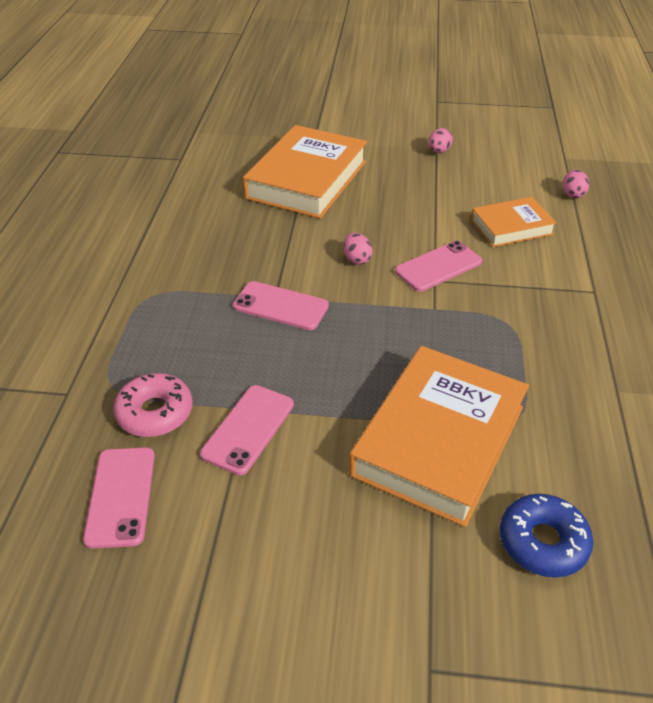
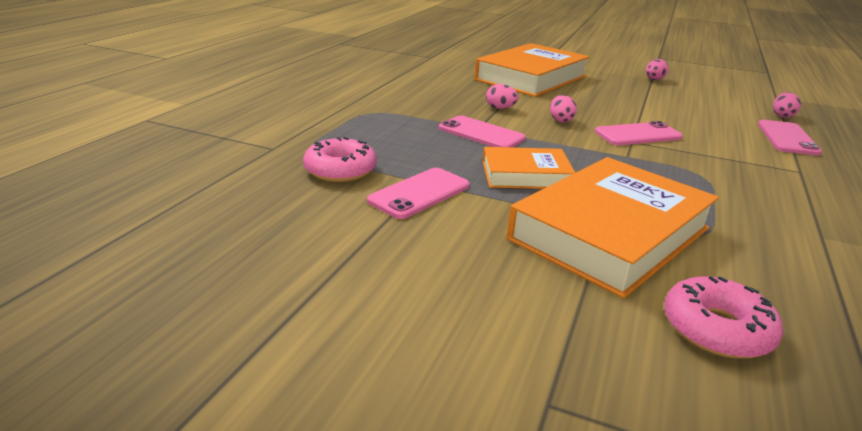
camera: 15 degrees right, 15 degrees down
pink phone [83,447,155,549] -> pink phone moved to [758,120,822,156]
orange book [471,197,557,247] -> orange book moved to [483,147,575,189]
blue donut [500,494,593,578] -> pink donut [664,276,784,358]
none -> pink egg [486,84,518,109]

